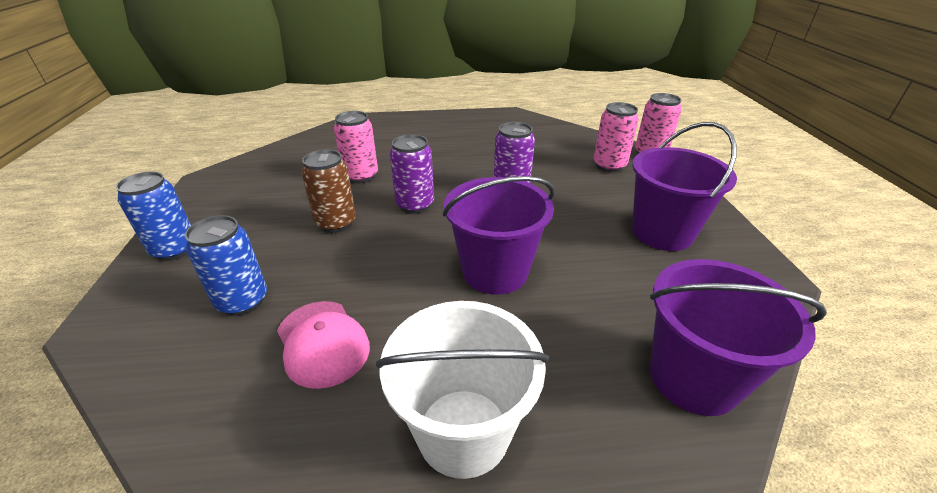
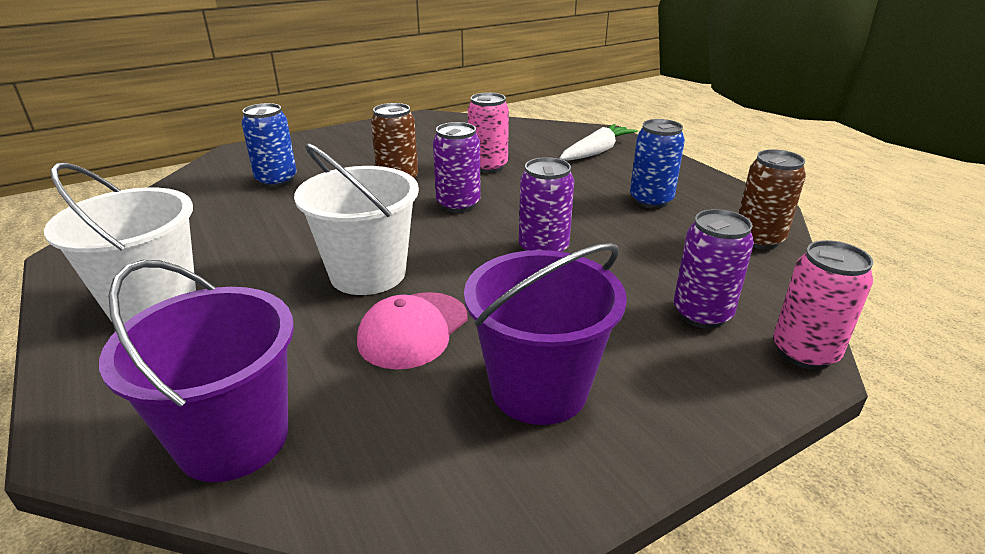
camera: 65 degrees right, 5 degrees down
blue can [116,172,191,261] -> blue can moved to [630,119,685,209]
pink cap [277,301,370,389] -> pink cap moved to [357,292,468,369]
purple bucket [443,176,555,295] -> white bucket [294,143,419,295]
pink can [594,102,639,172] -> purple can [674,209,754,329]
none -> white carrot [560,124,638,160]
none -> brown can [739,149,806,249]

